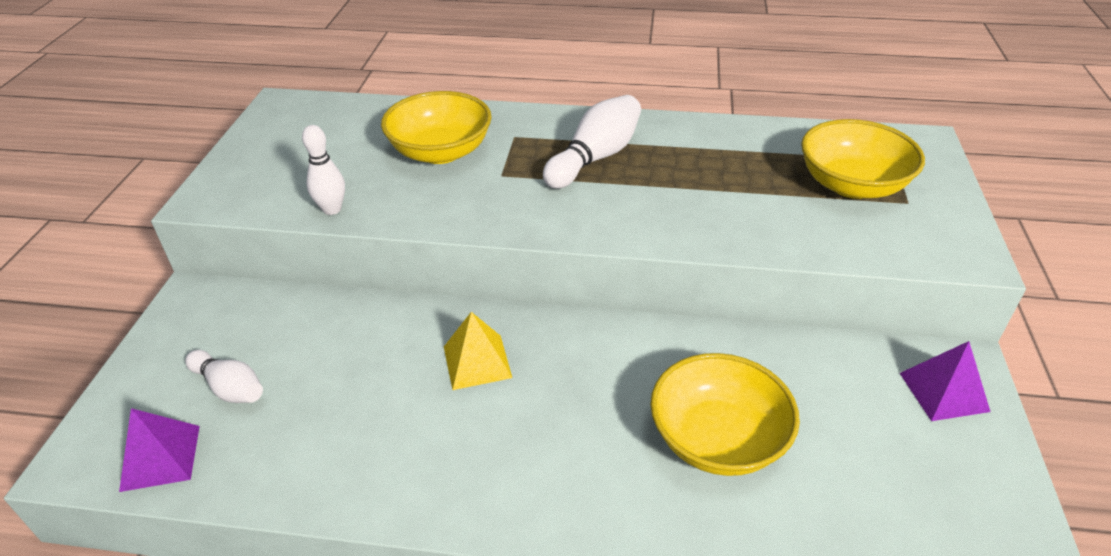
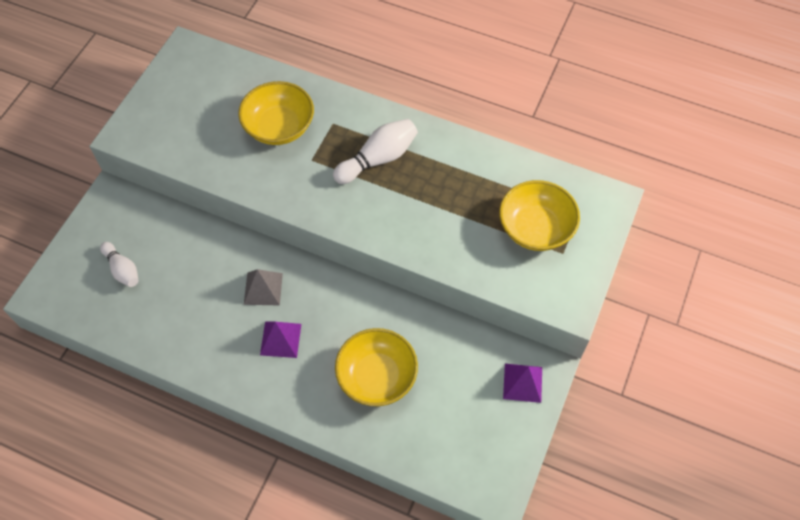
camera: 15 degrees right, 20 degrees up
purple pyramid [119,408,200,492] -> purple pyramid moved to [260,321,301,358]
white bowling pin [302,125,345,215] -> none
yellow pyramid [444,312,512,390] -> grey pyramid [244,269,283,306]

